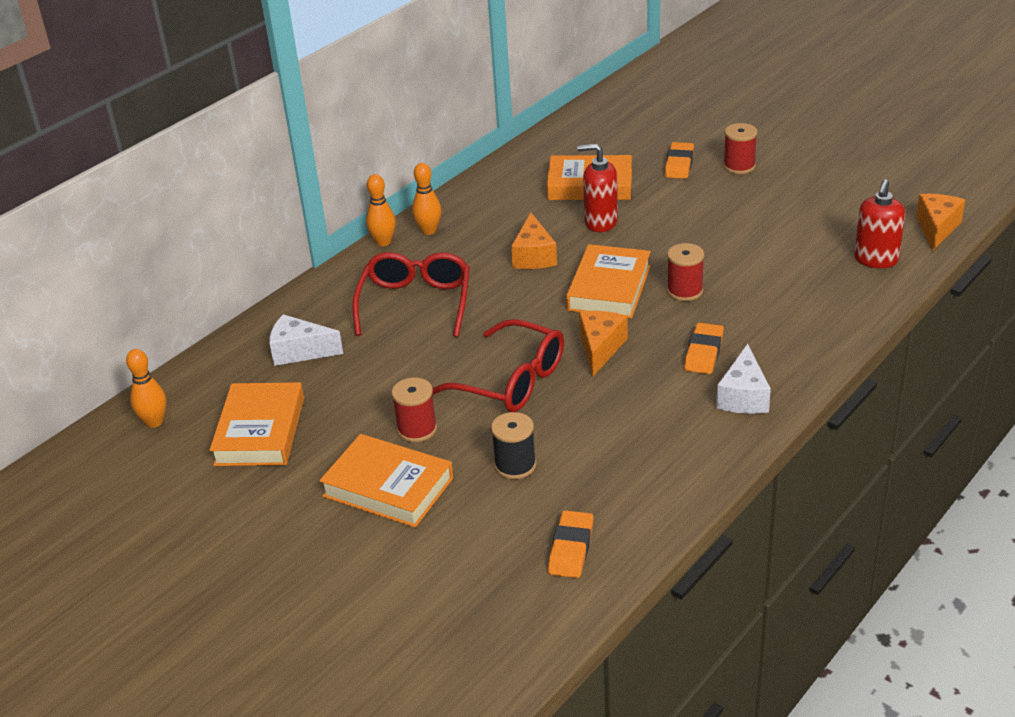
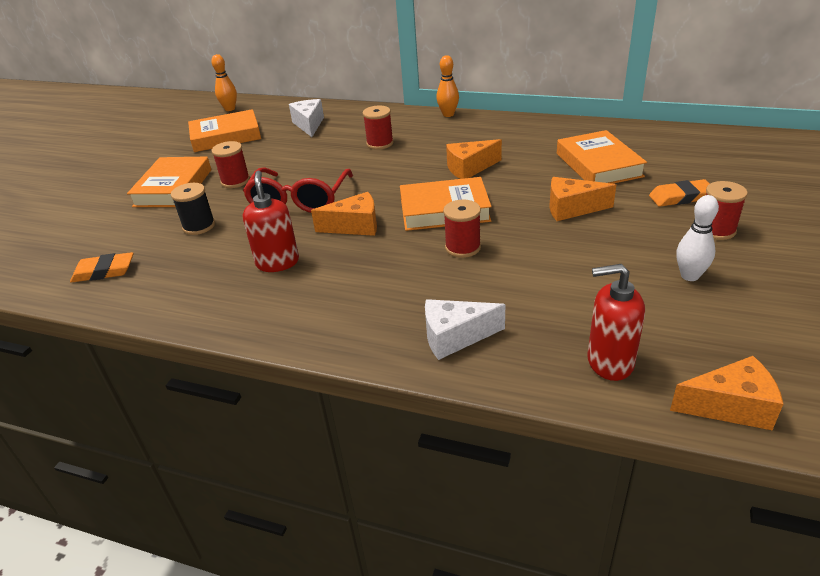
camera: 70 degrees right, 0 degrees up
red glasses [352,252,470,337] -> red spool [363,105,394,150]
orange bowling pin [412,163,441,235] -> none
red soap dispenser [577,143,618,232] -> red soap dispenser moved to [243,171,299,272]
orange eraser [684,323,724,374] -> none
white cheese [716,344,771,414] -> white cheese moved to [425,299,505,360]
none -> orange cheese [550,177,616,221]
none -> white bowling pin [676,195,719,281]

